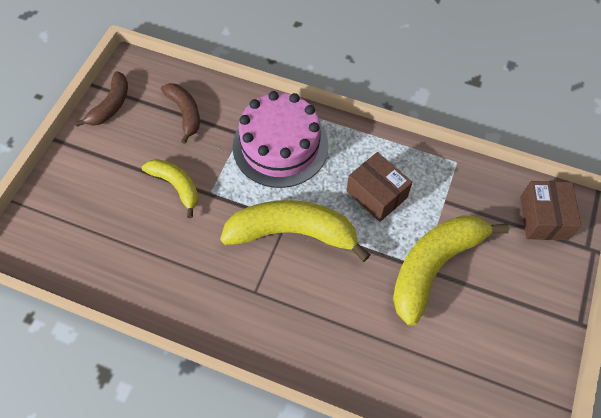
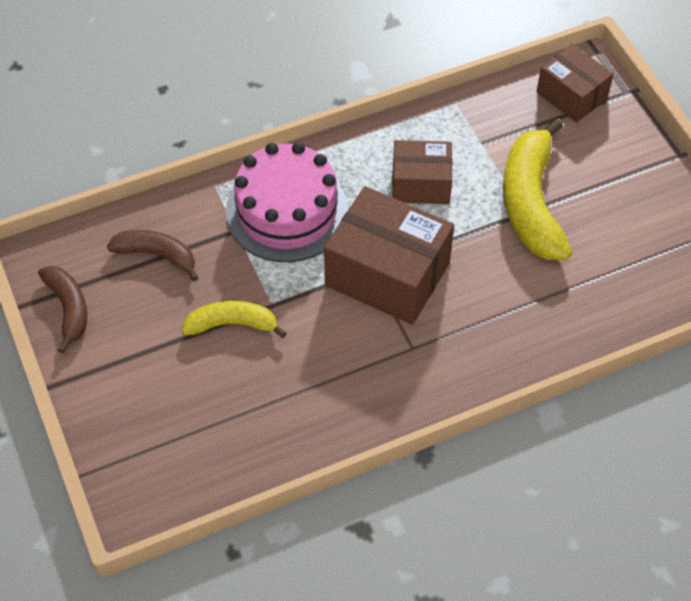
camera: 45 degrees left, 5 degrees down
yellow banana [220,200,370,262] -> brown box [324,186,454,325]

